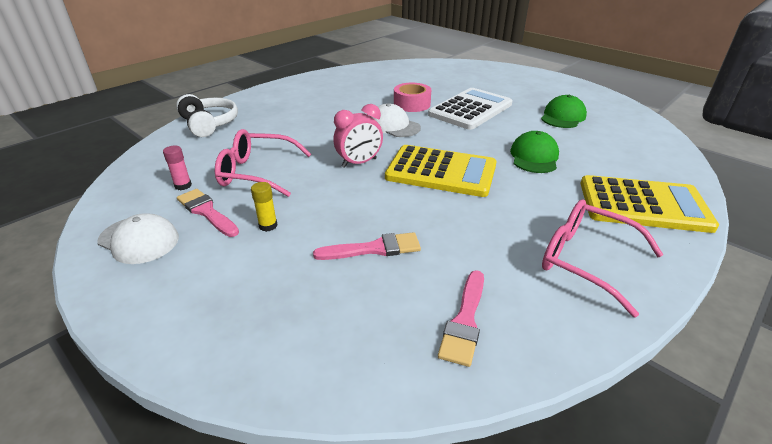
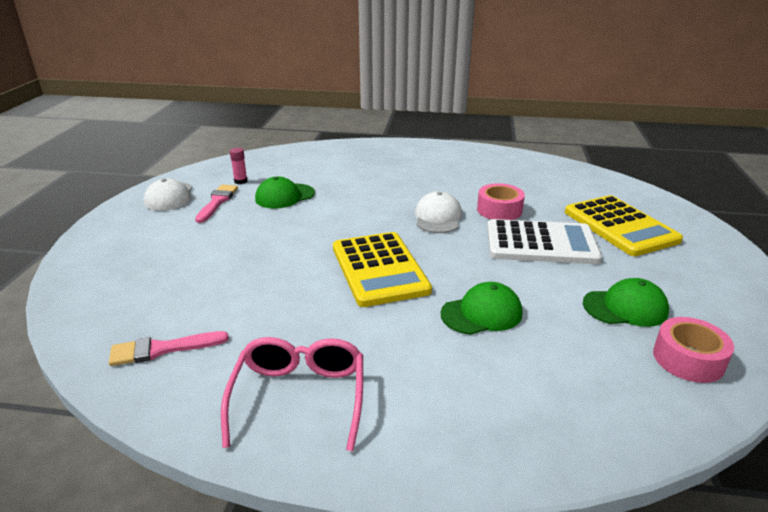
camera: 55 degrees right, 5 degrees down
white headphones [176,94,238,137] -> none
pink glasses [215,129,311,197] -> green cap [255,177,315,209]
yellow glue stick [251,182,277,232] -> none
pink brush [313,232,421,260] -> none
pink clock [333,104,383,168] -> none
yellow calculator [581,175,719,233] -> yellow calculator moved to [565,195,683,256]
none -> pink tape [653,317,734,383]

